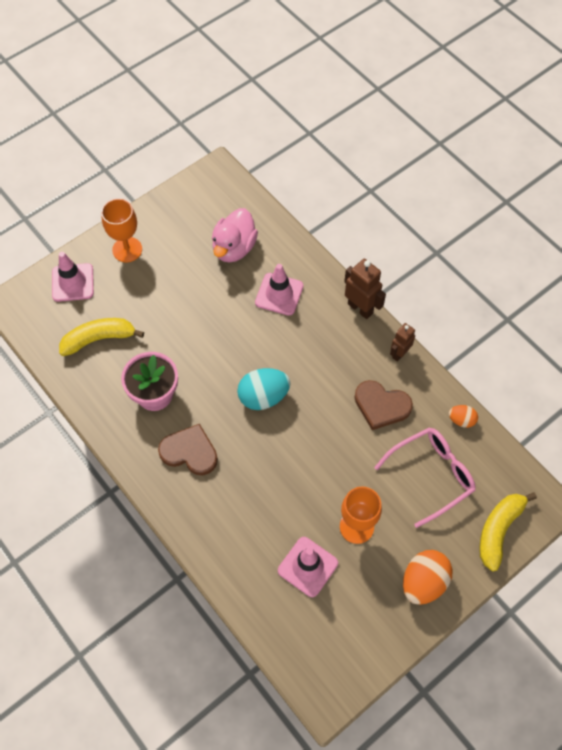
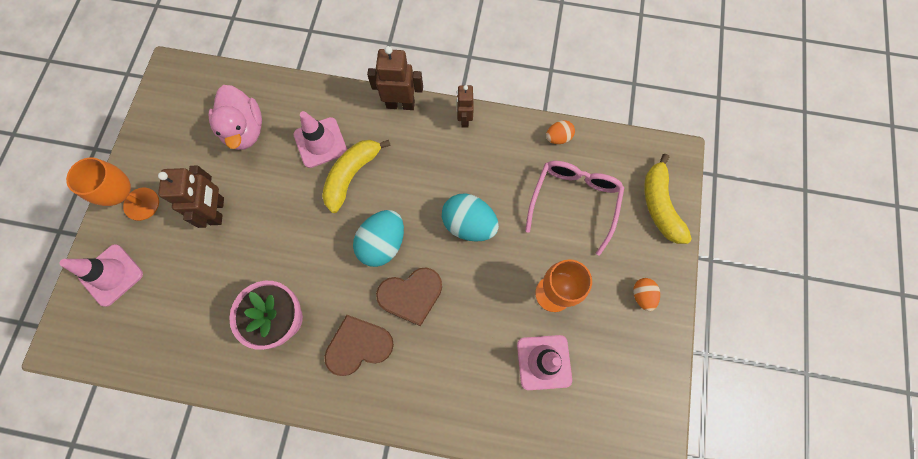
camera: 40 degrees left, 10 degrees up
yellow banana [59,318,144,356] -> yellow banana moved to [322,140,391,213]
brown heart [354,380,413,430] -> brown heart moved to [376,267,442,326]
orange egg [403,550,452,605] -> orange egg [633,278,660,311], size x0.55
none -> brown robot [158,166,224,228]
none -> turquoise egg [442,193,499,242]

